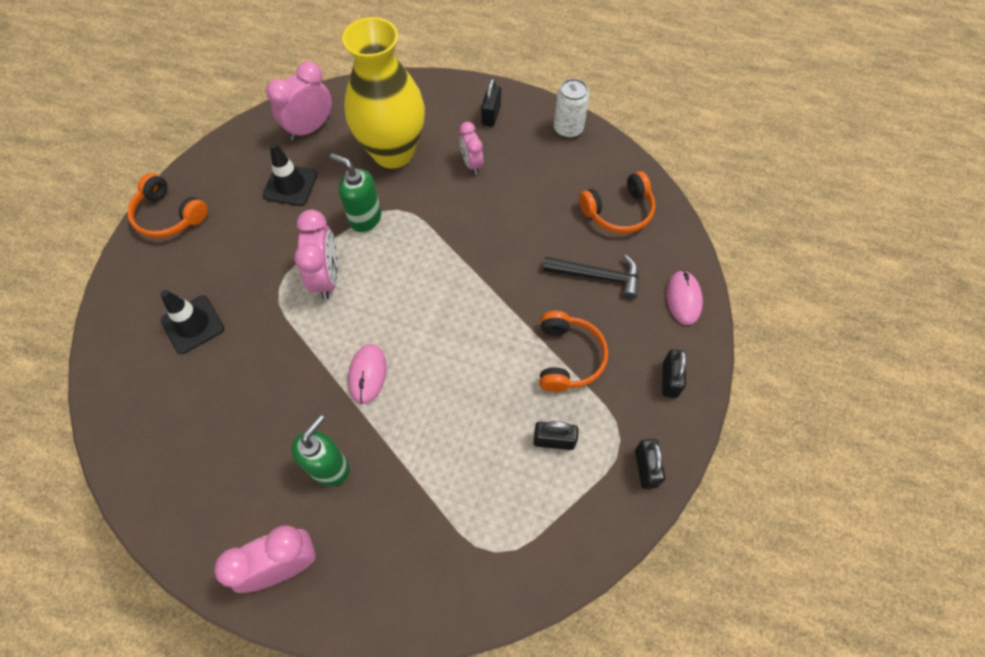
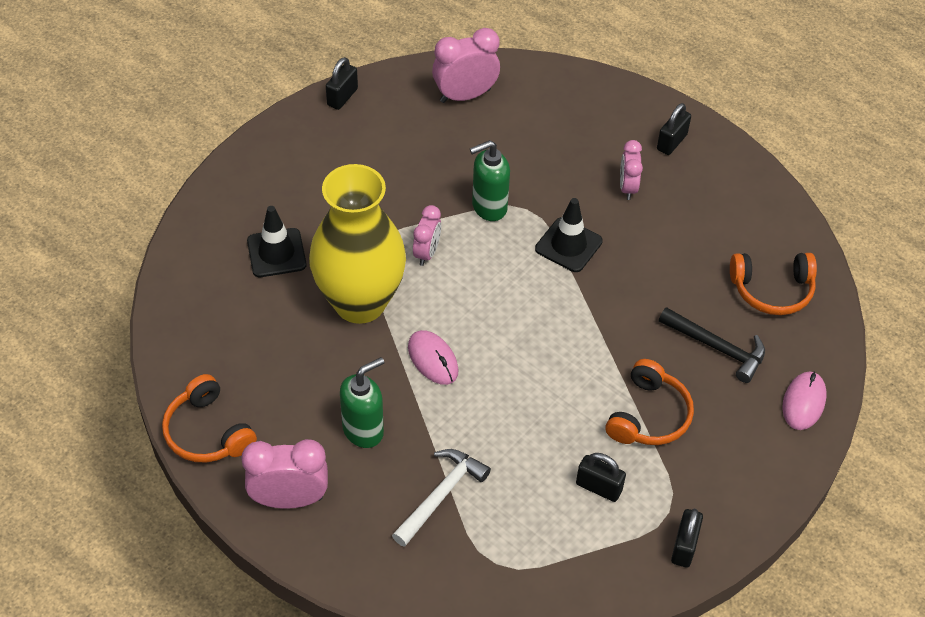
camera: 20 degrees right, 10 degrees down
orange headphones [127,173,208,238] -> orange headphones moved to [162,374,257,463]
black traffic cone [263,143,317,206] -> black traffic cone moved to [535,198,603,272]
pink clock [294,209,338,299] -> pink clock [413,205,441,266], size x0.62
green soap dispenser [329,153,381,232] -> green soap dispenser turned 75 degrees counterclockwise [470,140,510,221]
yellow vase [342,17,425,169] -> yellow vase moved to [309,164,406,324]
pink mouse [348,344,386,404] -> pink mouse turned 60 degrees counterclockwise [408,330,459,385]
white can [554,79,590,138] -> none
black padlock [662,349,686,398] -> black padlock moved to [326,57,358,110]
none -> white hammer [392,449,491,547]

